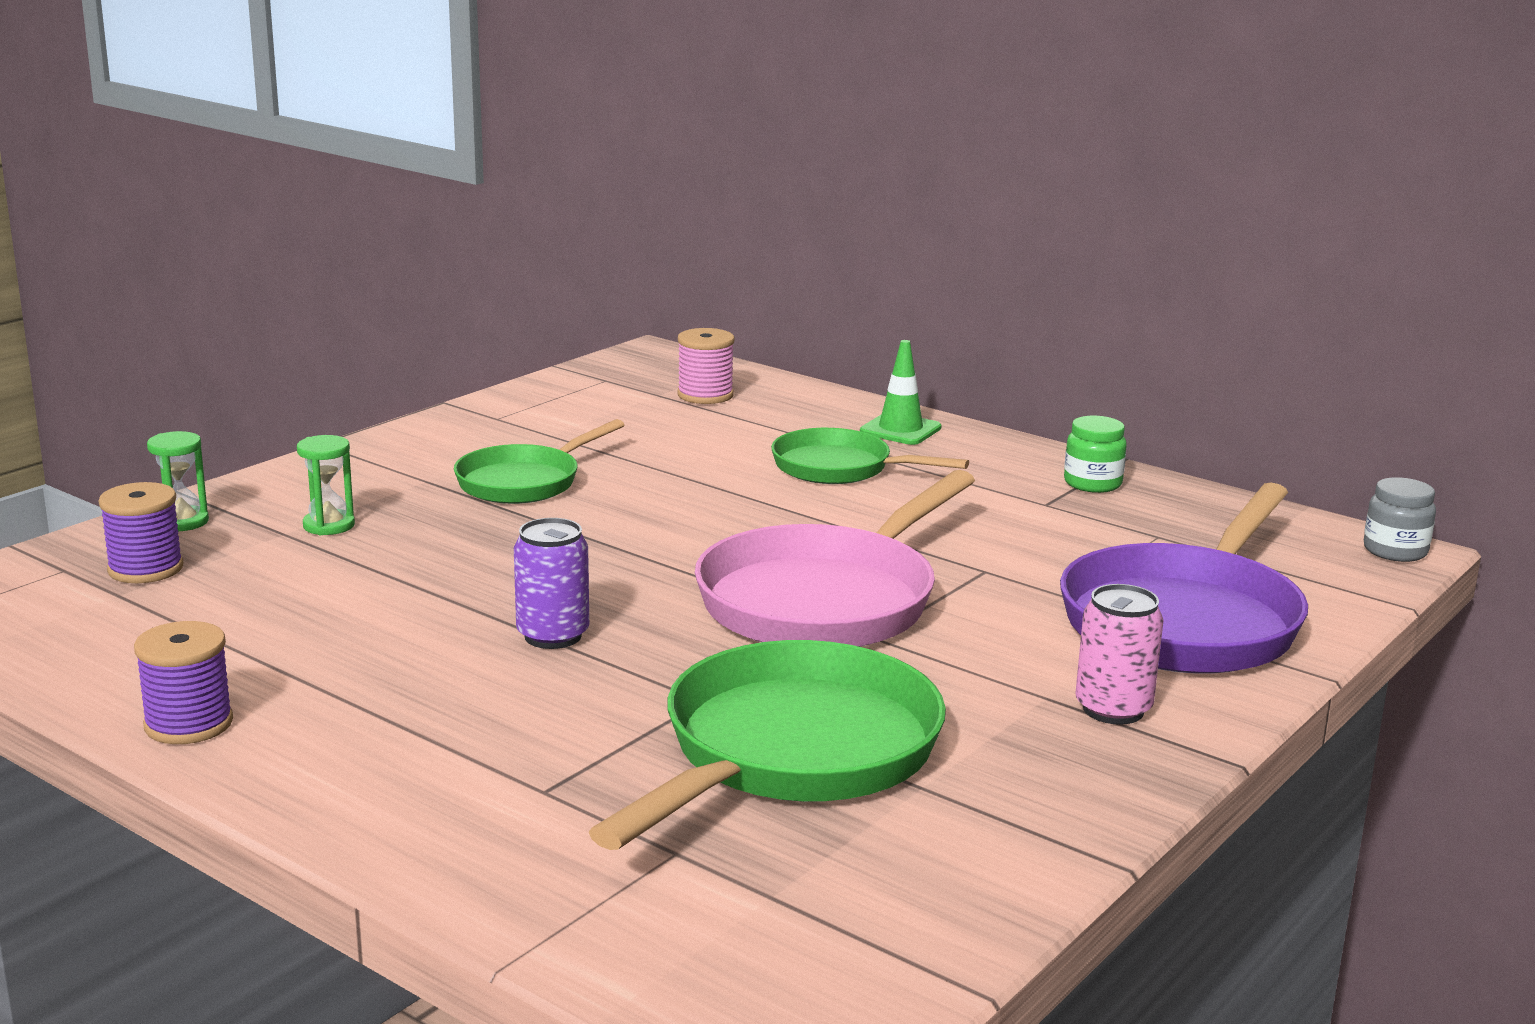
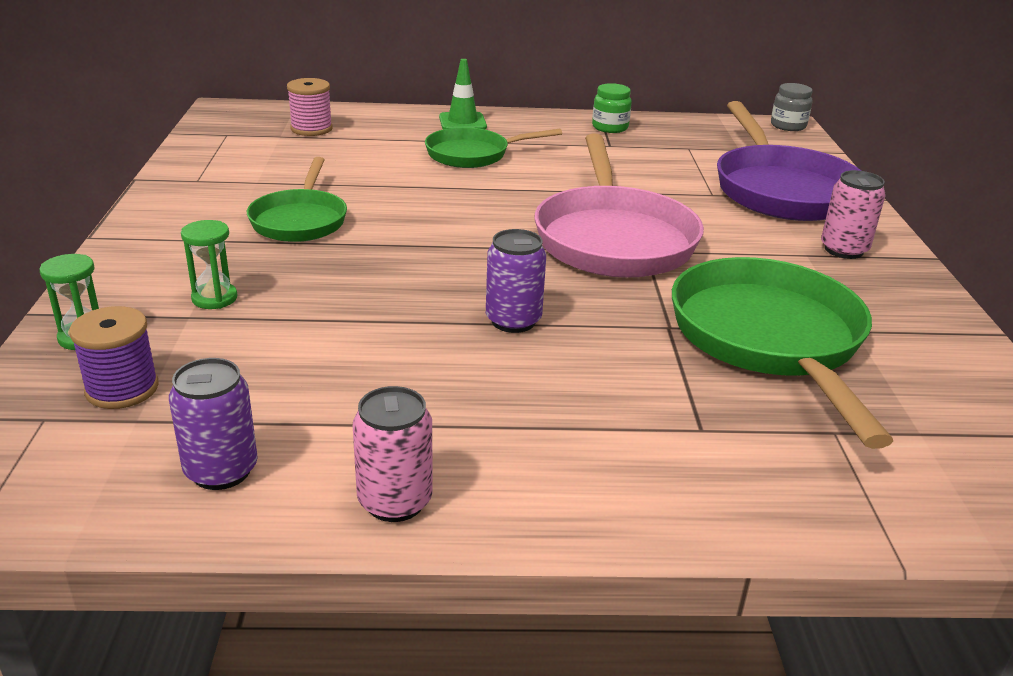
camera: 40 degrees left, 10 degrees up
purple spool [134,621,233,744] -> pink can [353,386,433,522]
none -> purple can [169,358,258,490]

